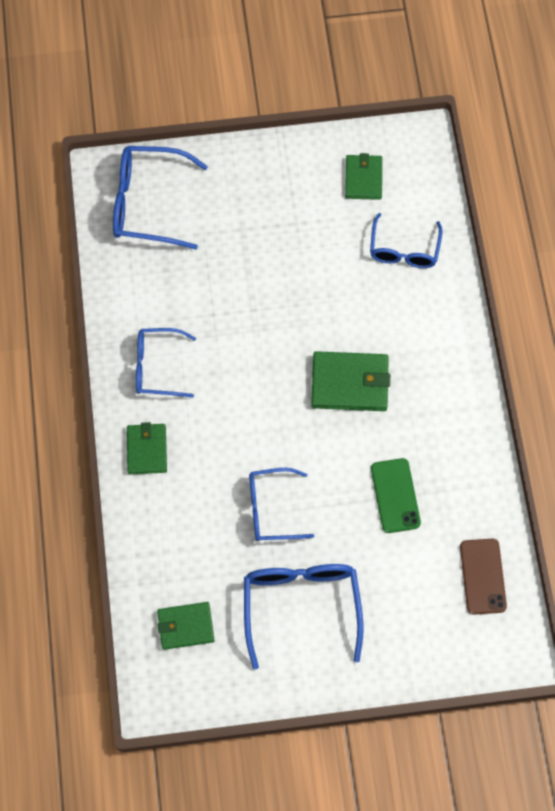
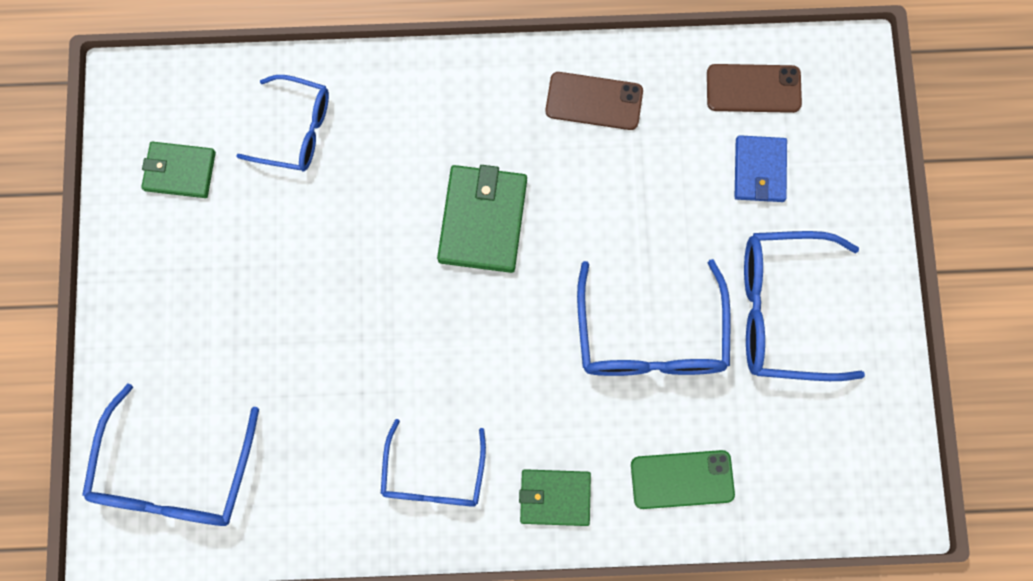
camera: 85 degrees left, 10 degrees up
green wallet [157,602,215,650] -> none
blue glasses [249,468,314,541] -> blue glasses [577,259,730,376], size x1.52
green phone [371,458,421,533] -> green phone moved to [631,450,735,509]
none -> brown phone [546,72,643,130]
none -> blue wallet [735,135,787,202]

